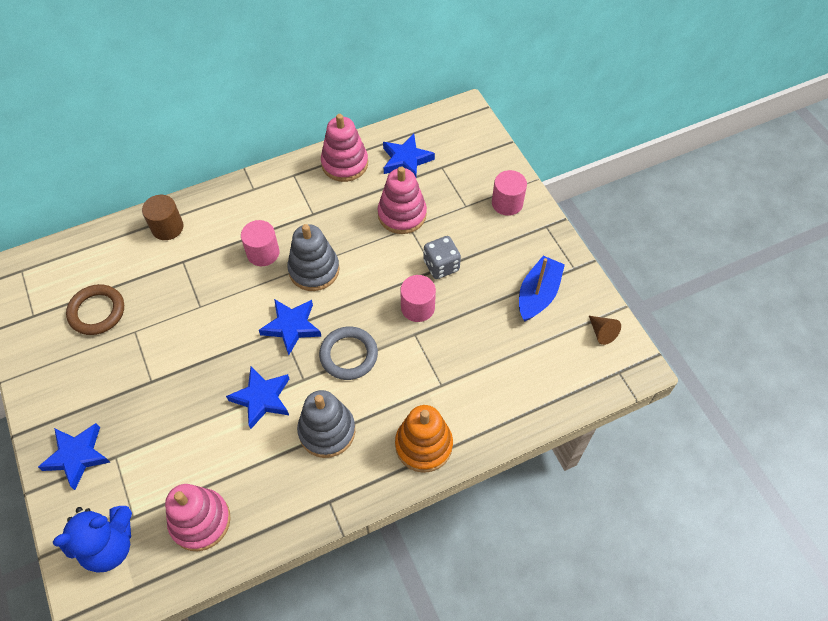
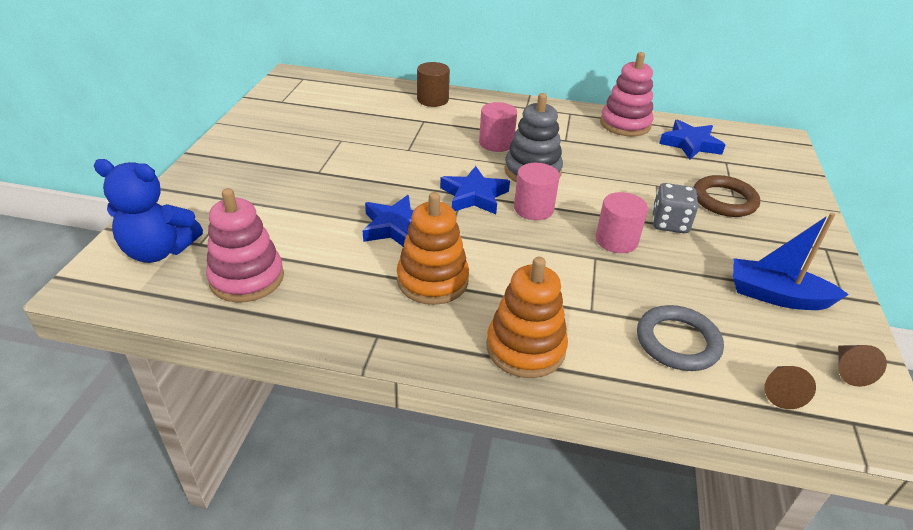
camera: 35 degrees right, 20 degrees down
blue star [38,423,110,490] -> none
brown ring [66,284,124,335] -> brown ring moved to [693,175,760,217]
grey stacking toy [297,390,355,458] -> orange stacking toy [397,192,469,305]
grey ring [319,326,378,380] -> grey ring moved to [637,305,724,371]
pink stacking toy [378,166,427,234] -> none
pink cylinder [492,170,527,216] -> pink cylinder moved to [514,163,560,220]
blue boat [519,256,565,322] -> blue boat turned 135 degrees counterclockwise [733,213,849,310]
none -> brown cone [764,366,816,409]

